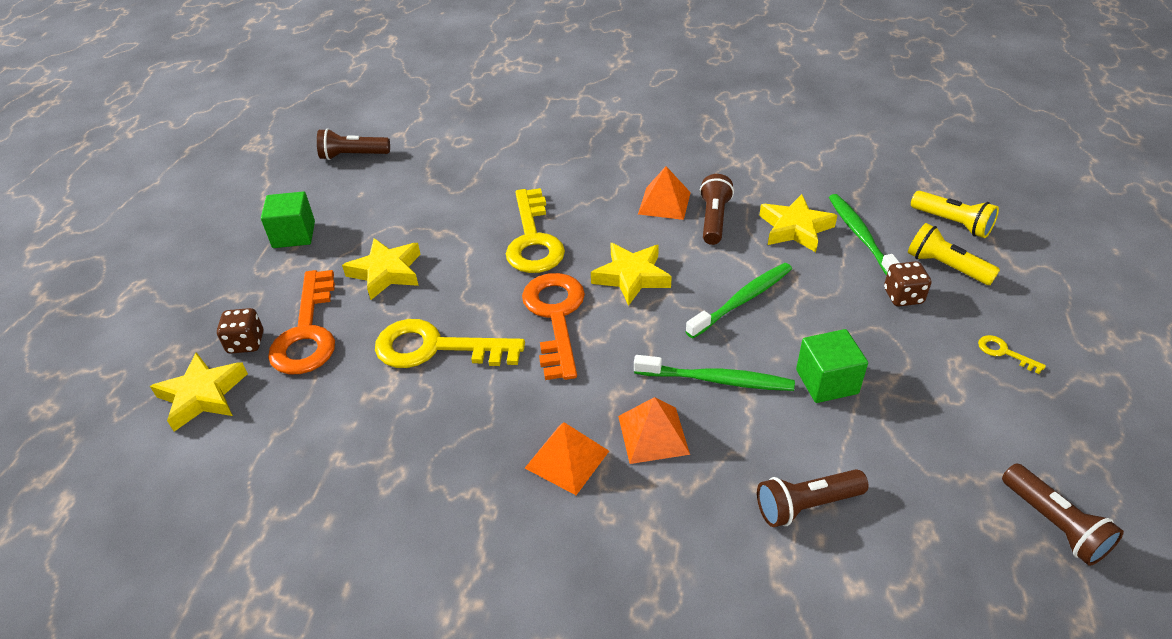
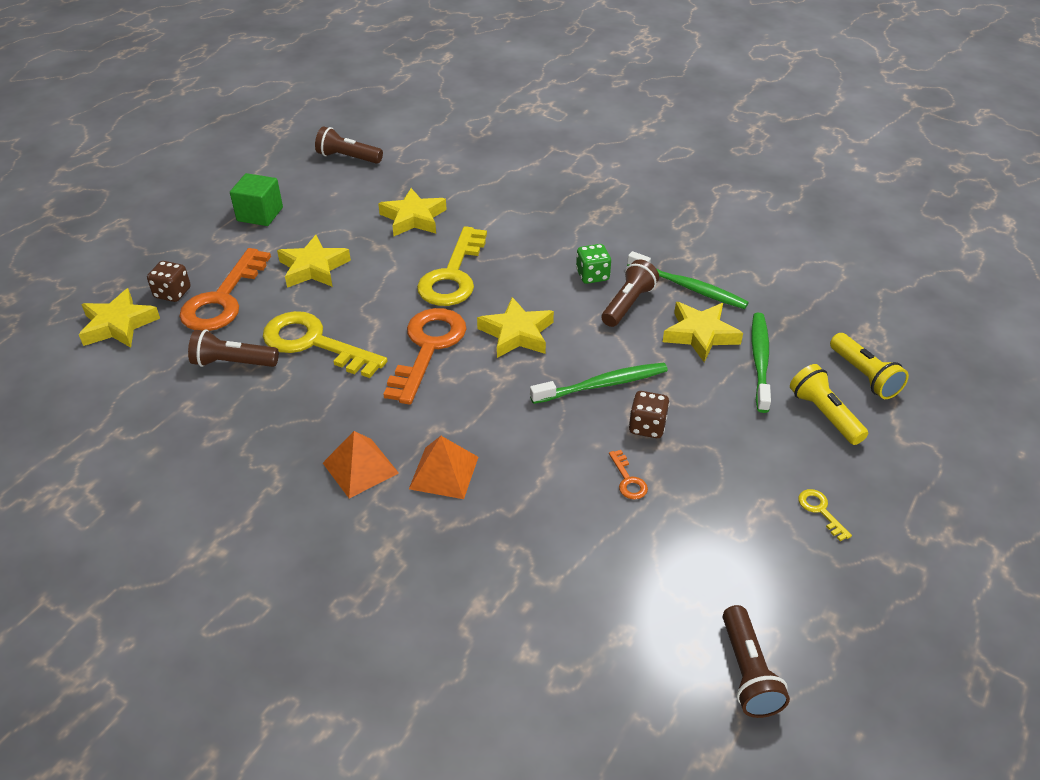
camera: 20 degrees right, 0 degrees up
green toothbrush [634,355,795,391] -> green toothbrush moved to [627,251,749,309]
orange pyramid [638,166,691,220] -> green dice [576,244,611,284]
brown flashlight [757,469,869,527] -> brown flashlight moved to [188,329,279,367]
green cube [796,329,868,403] -> orange key [609,450,648,499]
brown dice [884,261,931,306] -> brown dice moved to [629,391,670,438]
none -> yellow star [378,188,447,236]

